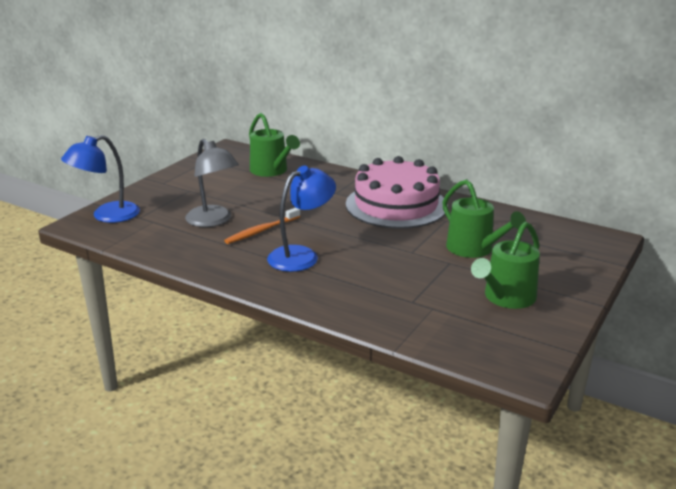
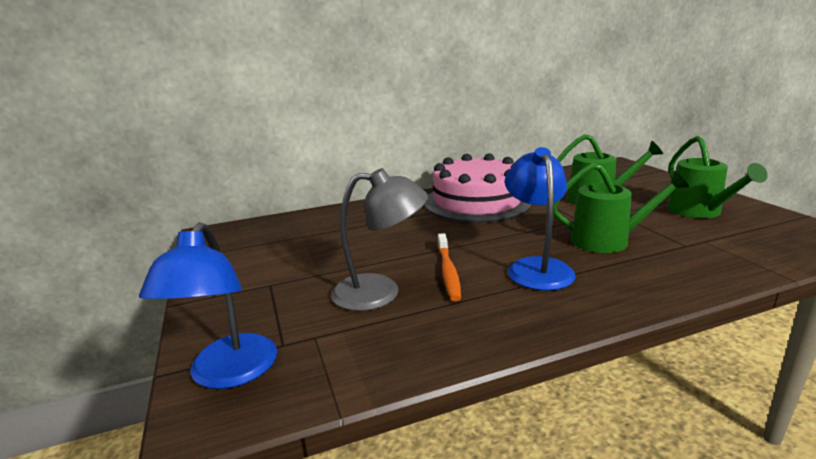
camera: 50 degrees left, 5 degrees down
green watering can [249,113,300,177] -> green watering can moved to [554,163,689,253]

